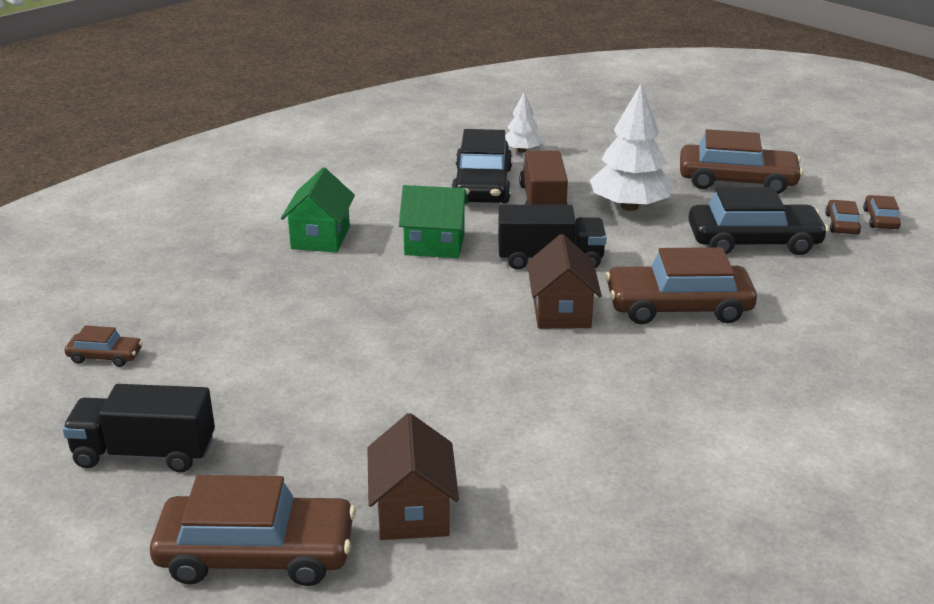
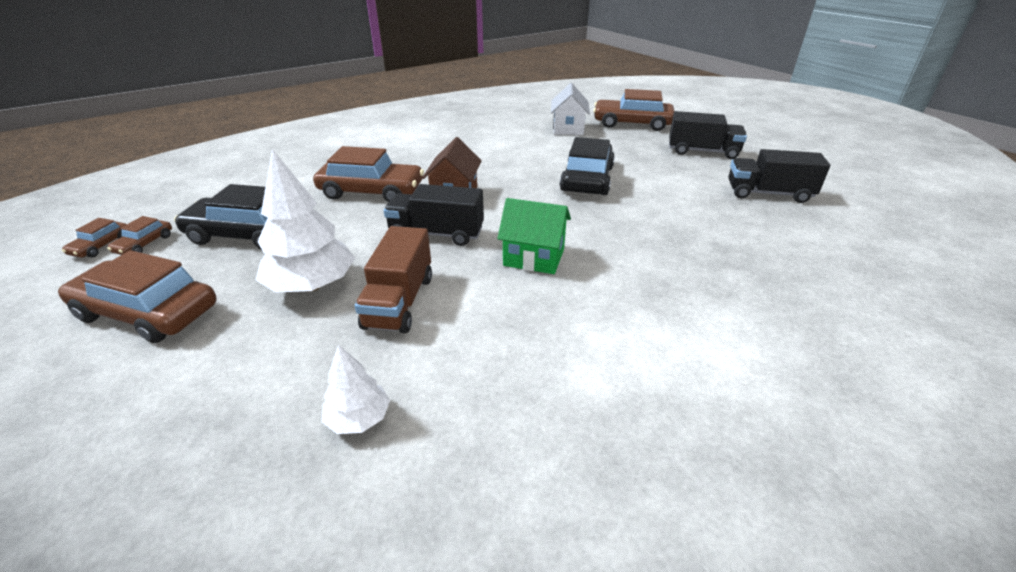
camera: 170 degrees left, 5 degrees up
brown car [64,325,142,367] -> black truck [728,149,830,203]
green house [281,168,355,252] -> none
brown house [367,413,459,540] -> white house [551,83,590,135]
black car [451,129,512,203] -> black car moved to [560,137,615,195]

